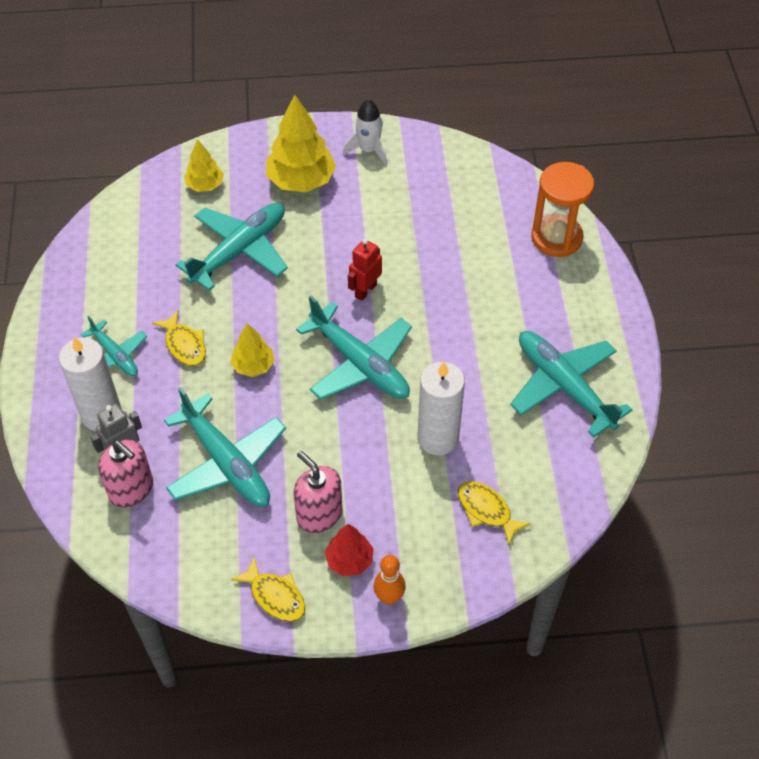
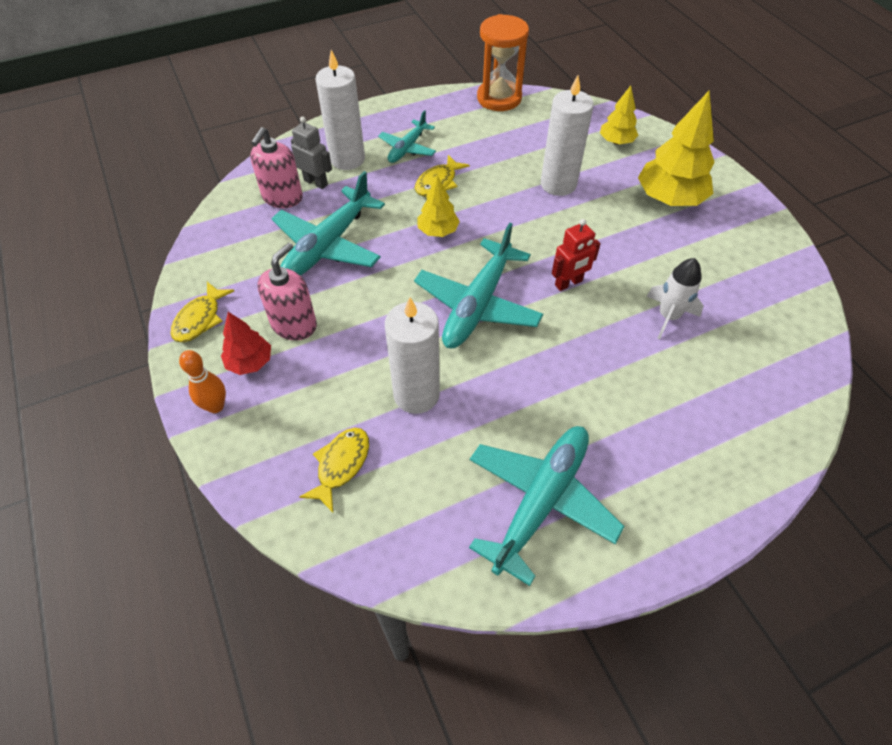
camera: 70 degrees right, 0 degrees up
turquoise plane [176,203,288,291] -> white candle [541,75,594,196]
white rocket [343,99,387,165] -> white rocket moved to [646,258,704,339]
red robot [348,238,382,301] -> red robot turned 135 degrees clockwise [552,219,601,291]
orange hourglass [532,162,594,257] -> orange hourglass moved to [477,14,529,111]

